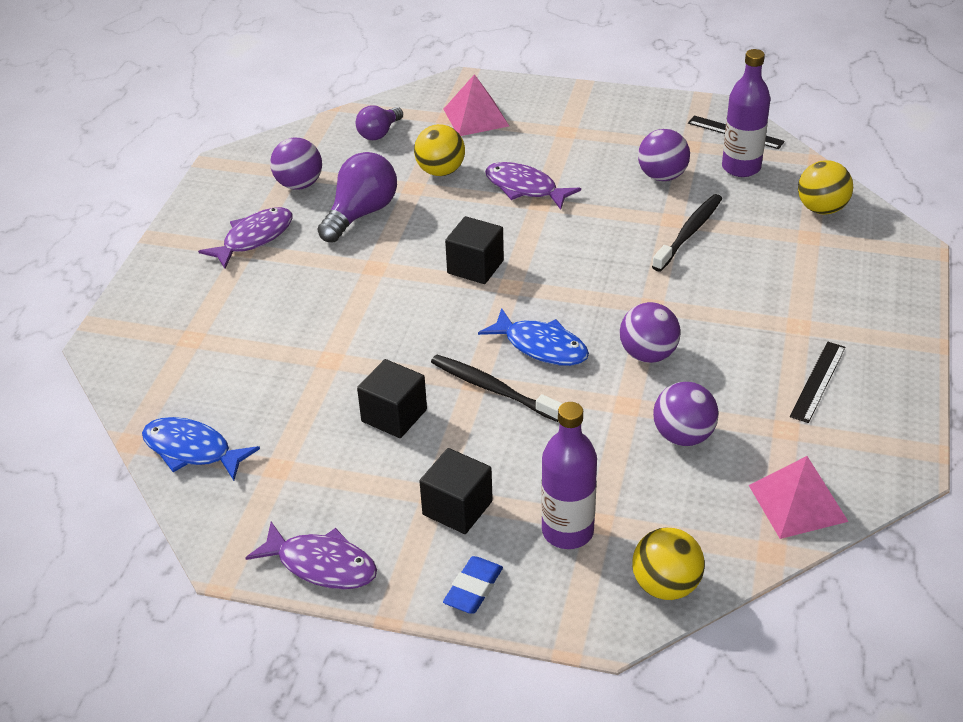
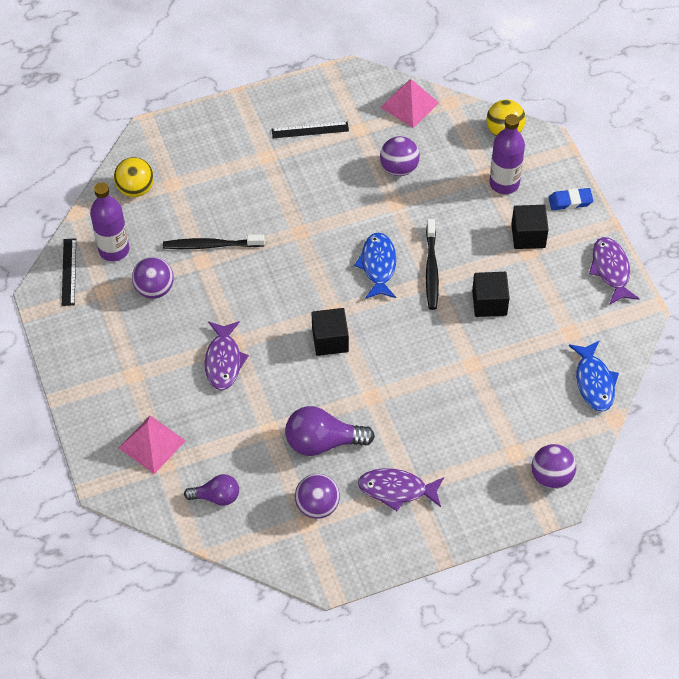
camera: 125 degrees left, 15 degrees up
yellow ball [414,124,465,176] -> none
purple ball [620,302,681,363] -> purple ball moved to [532,444,576,489]

